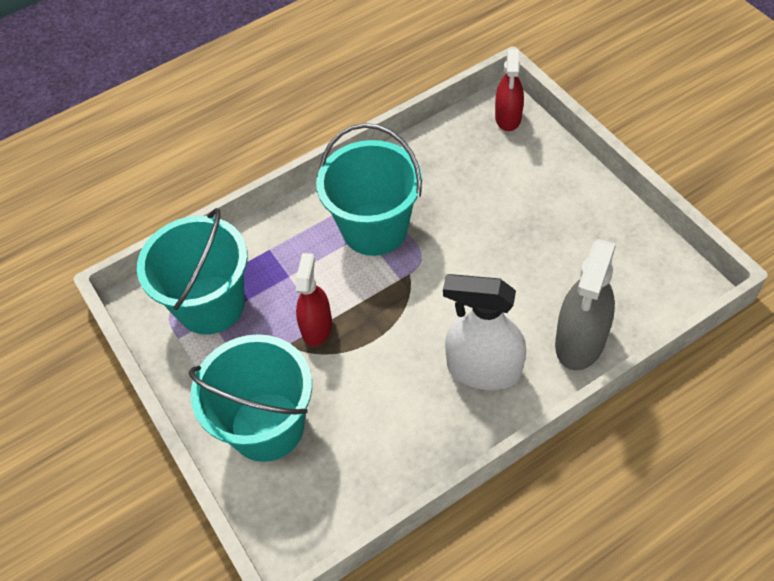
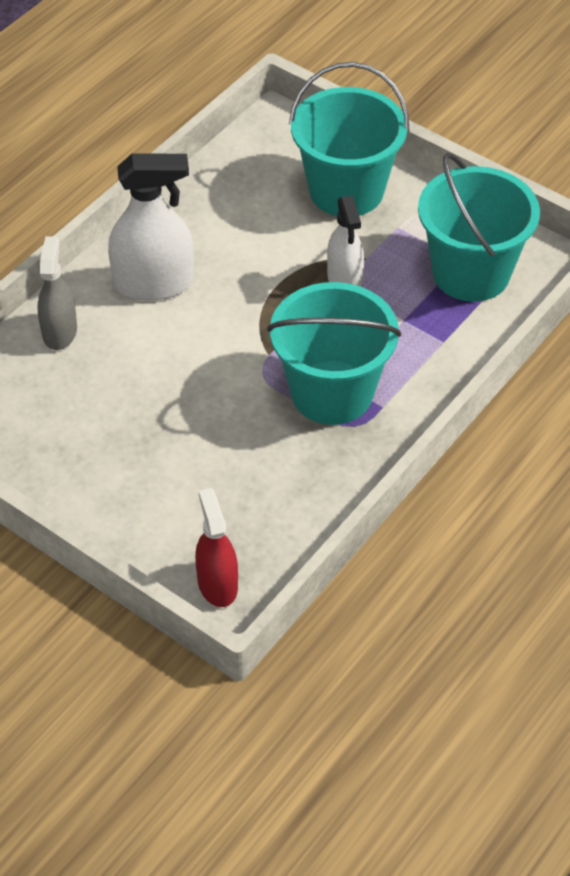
camera: 155 degrees right, 5 degrees down
red spray bottle [296,253,332,346] -> white spray bottle [327,196,364,287]
grey spray bottle [555,239,616,371] -> grey spray bottle [37,236,77,350], size x0.65

